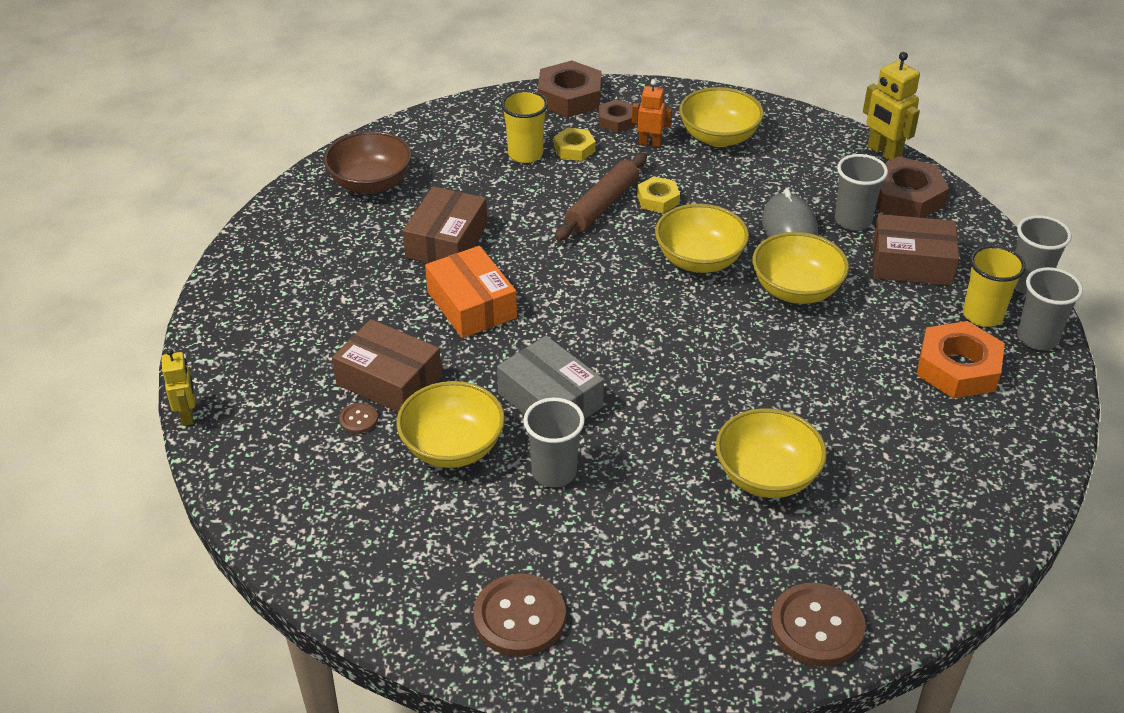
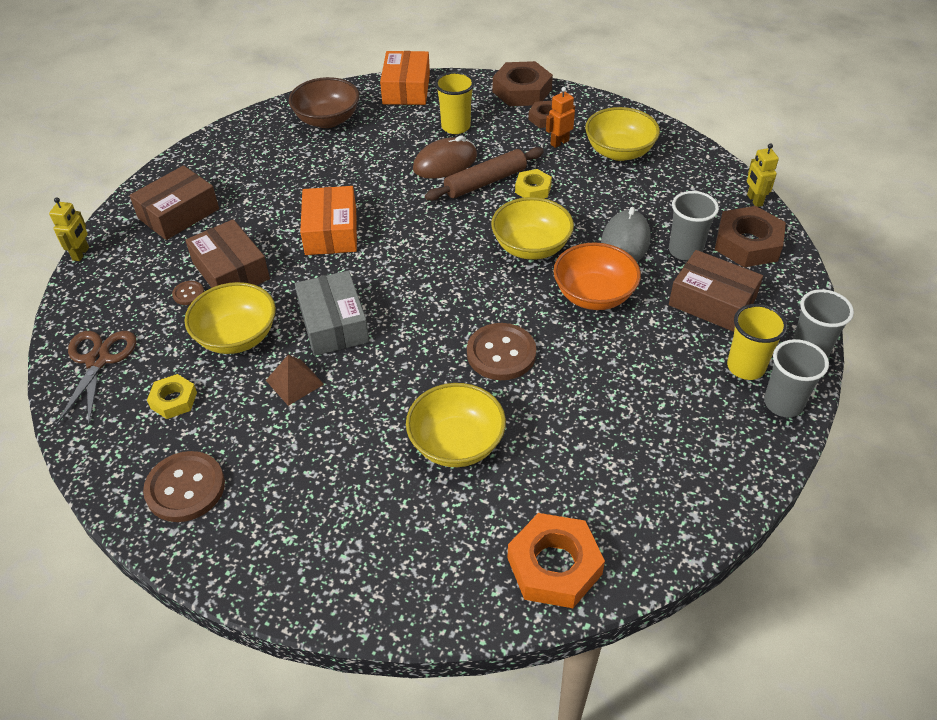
camera: 25 degrees right, 5 degrees up
brown box [403,186,487,263] -> brown box moved to [130,165,219,240]
grey cup [523,398,585,487] -> brown pyramid [266,355,324,406]
yellow nut [554,127,596,161] -> yellow nut moved to [147,374,197,419]
orange robot [632,80,672,147] -> orange robot turned 75 degrees counterclockwise [546,87,575,148]
yellow bowl [752,232,849,304] -> orange bowl [553,242,641,310]
brown button [771,583,865,666] -> brown button moved to [467,323,536,380]
yellow robot [863,52,920,160] -> yellow robot [747,143,779,207], size x0.65
orange nut [917,321,1005,399] -> orange nut moved to [508,513,605,608]
none -> brown scissors [56,331,136,425]
none -> orange box [380,51,430,105]
none -> brown mouse [413,135,477,179]

